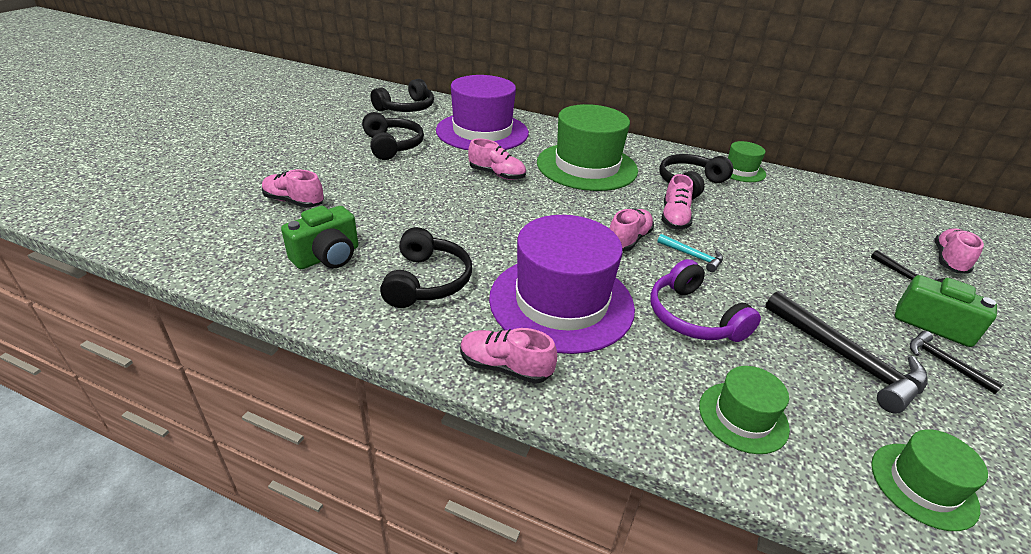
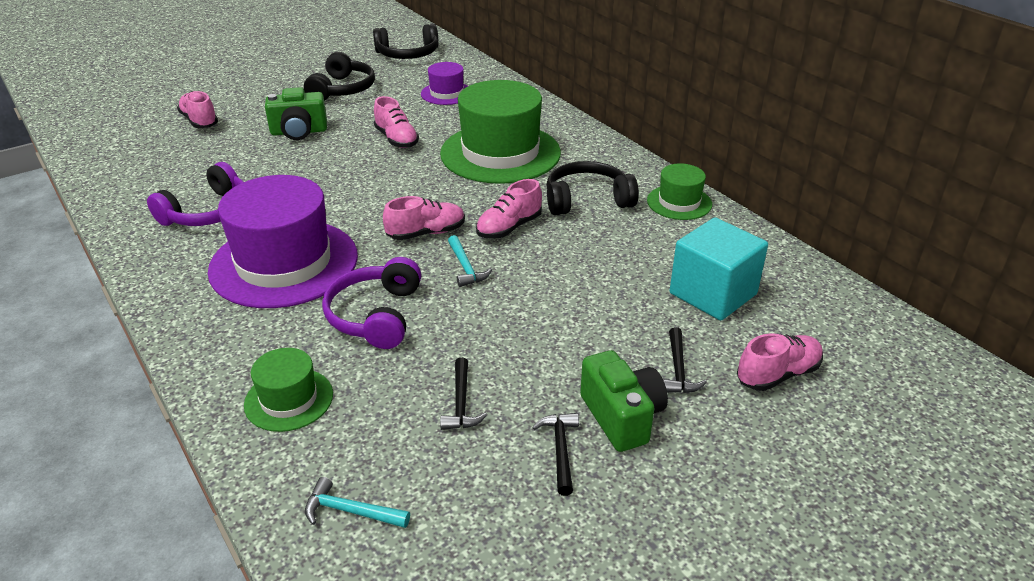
camera: 35 degrees right, 0 degrees up
green camera [281,206,358,269] -> green camera moved to [265,87,327,140]
black headphones [380,227,472,308] -> purple headphones [147,162,244,226]
purple hat [436,75,529,150] -> purple hat [421,62,468,105], size x0.49
pink shoe [460,328,557,384] -> none
black hammer [765,291,928,414] -> black hammer [440,357,487,430], size x0.51
green hat [871,429,988,531] -> turquoise hammer [305,477,410,528]
none -> turquoise cube [670,217,768,320]

